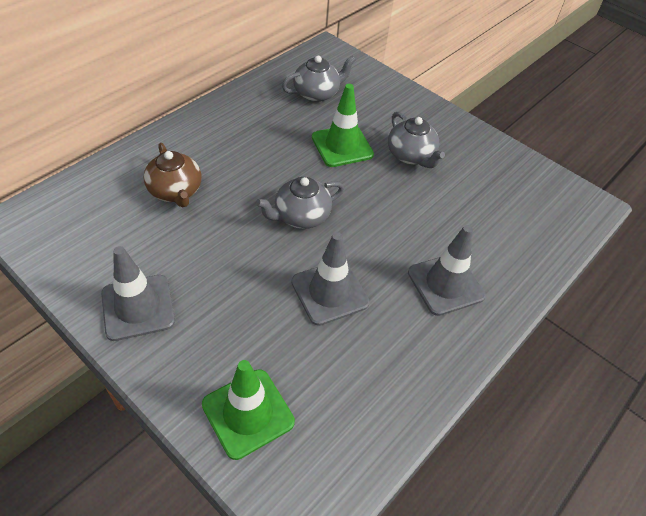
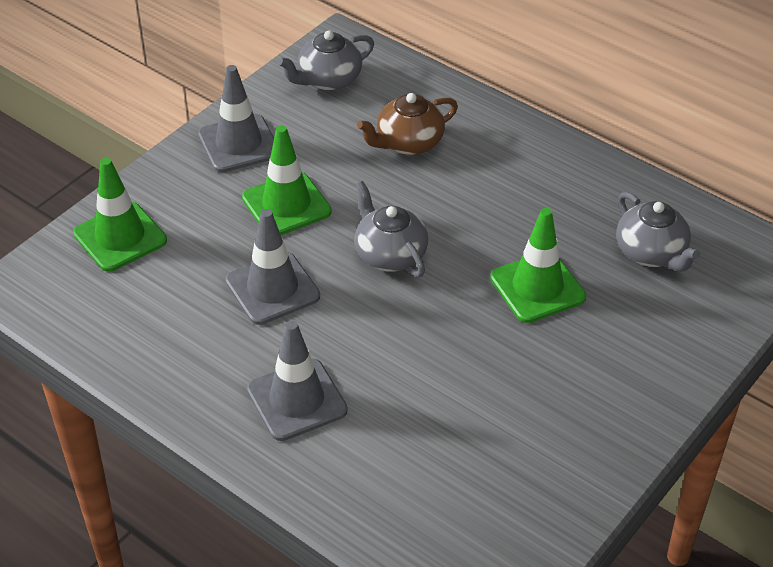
camera: 90 degrees right, 5 degrees down
grey teapot [388,112,445,168] -> grey teapot moved to [278,30,374,91]
none -> green traffic cone [242,125,332,235]

